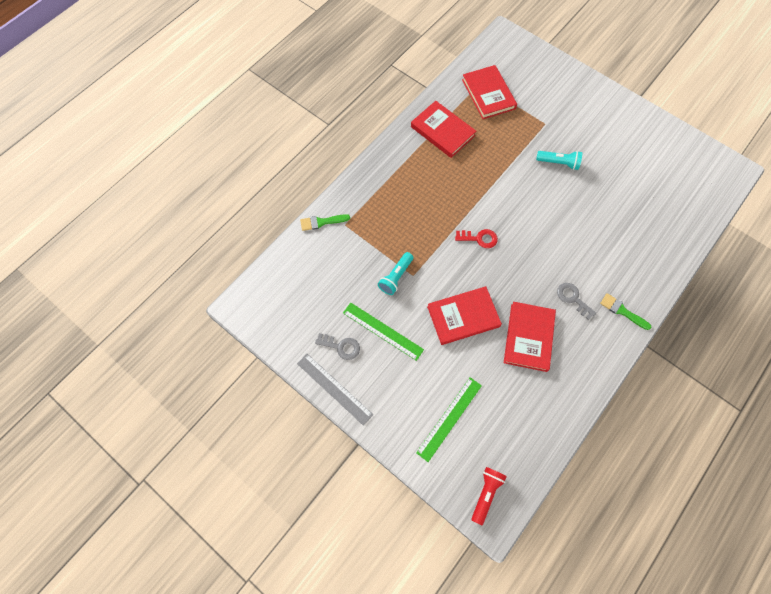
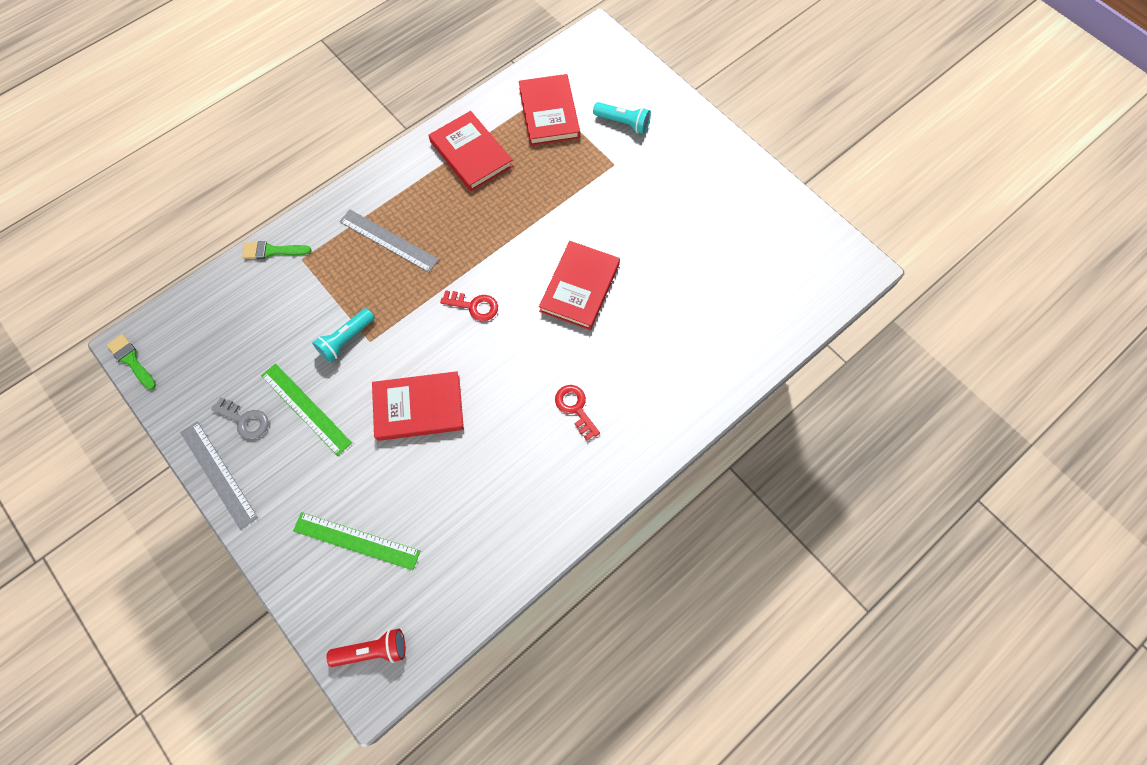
camera: 10 degrees right, 0 degrees up
green ruler [416,377,482,462] -> green ruler turned 60 degrees clockwise [293,512,420,570]
red flashlight [472,467,507,525] -> red flashlight turned 45 degrees clockwise [327,629,405,667]
red book [504,302,556,372] -> red book moved to [539,241,620,330]
turquoise flashlight [536,151,582,170] -> turquoise flashlight moved to [593,102,651,134]
grey key [557,283,596,320] -> red key [555,385,600,440]
green brush [600,293,651,330] -> green brush moved to [107,334,156,390]
none -> grey ruler [339,209,439,272]

